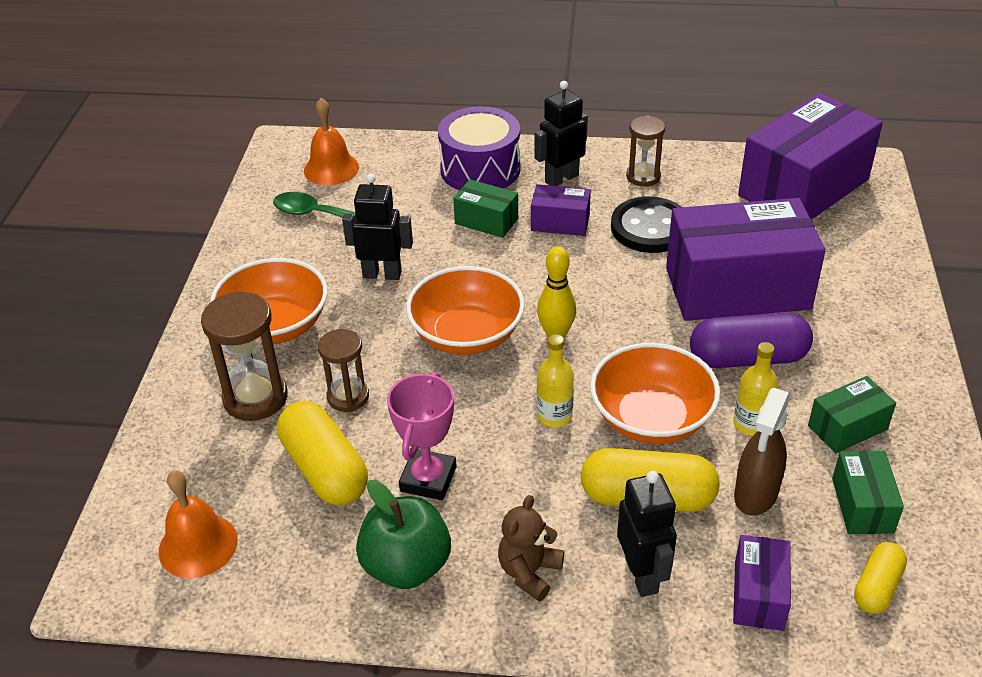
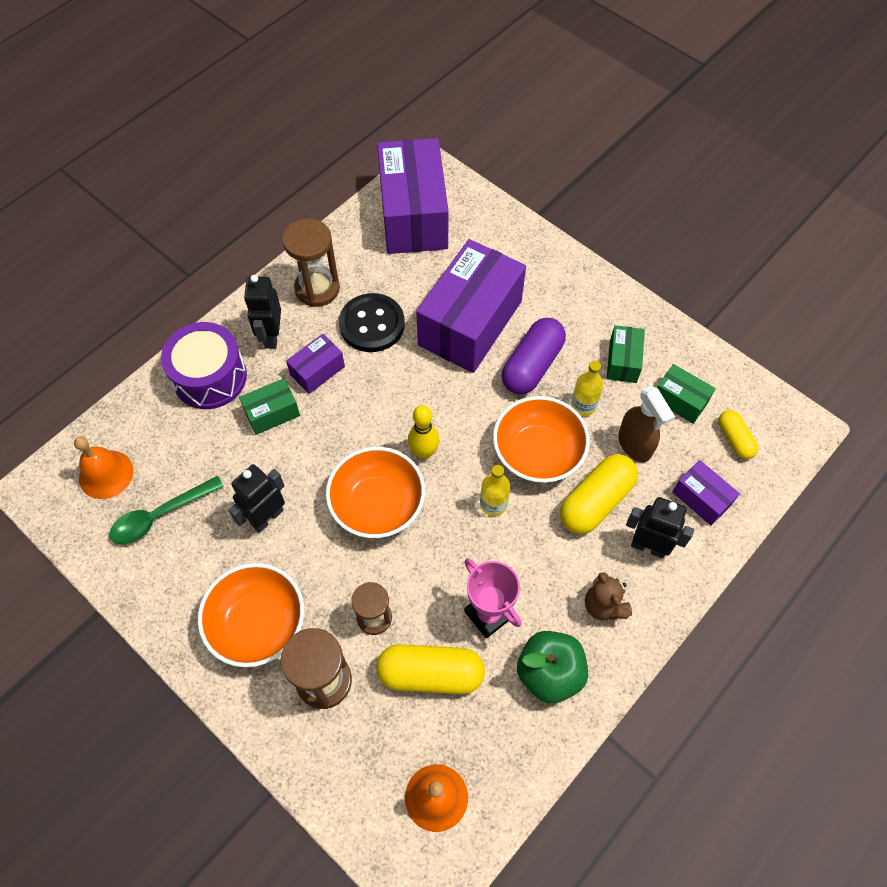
camera: 55 degrees left, 20 degrees up
brown hourglass [626,115,665,187] -> brown hourglass [283,219,340,307], size x1.53

